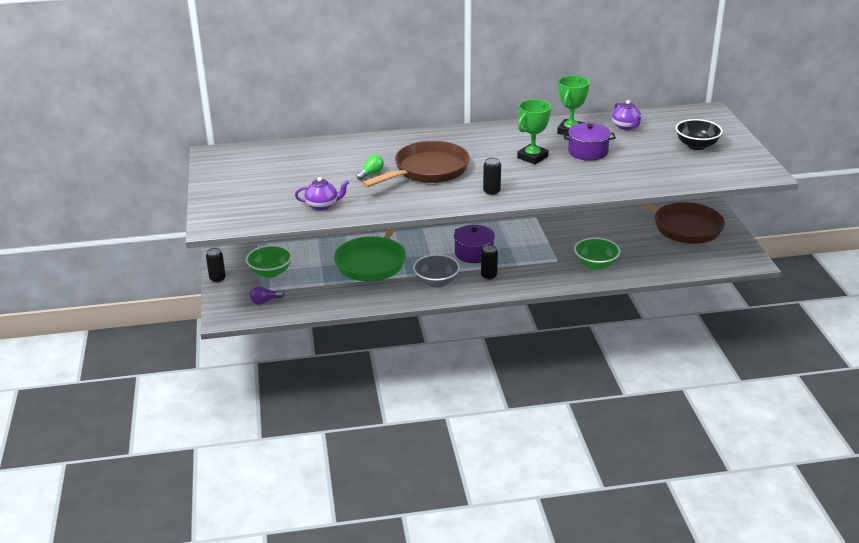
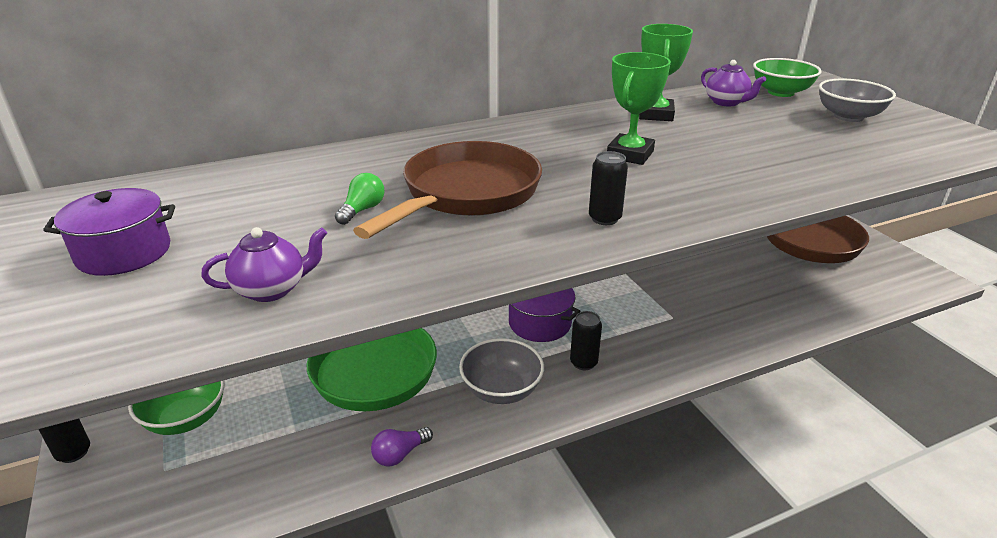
camera: 15 degrees left, 0 degrees up
purple light bulb [250,286,284,304] -> purple light bulb moved to [371,427,433,466]
purple pot [563,123,616,161] -> purple pot moved to [43,188,175,276]
green bowl [574,237,620,270] -> green bowl moved to [753,58,822,97]
black bowl [676,119,723,150] -> grey bowl [819,79,896,122]

